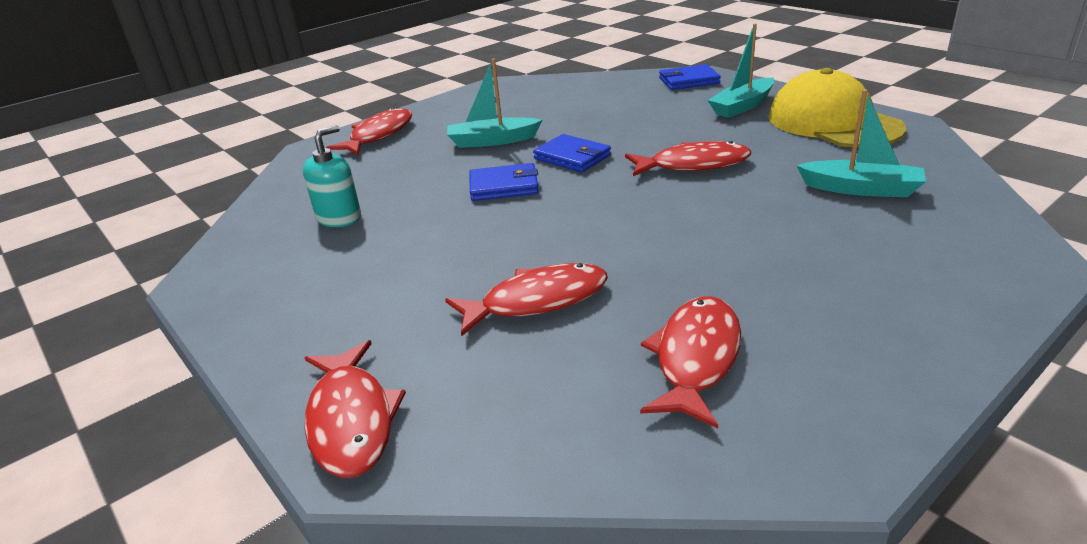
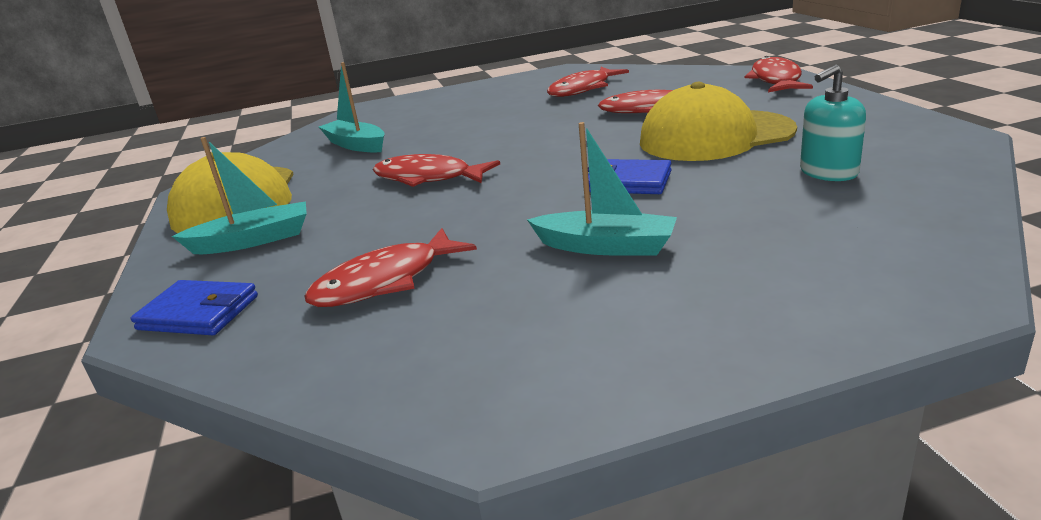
camera: 155 degrees left, 5 degrees down
red fish [326,107,412,155] -> red fish moved to [304,228,477,307]
blue wallet [533,134,611,172] -> none
none -> yellow cap [640,82,797,161]

